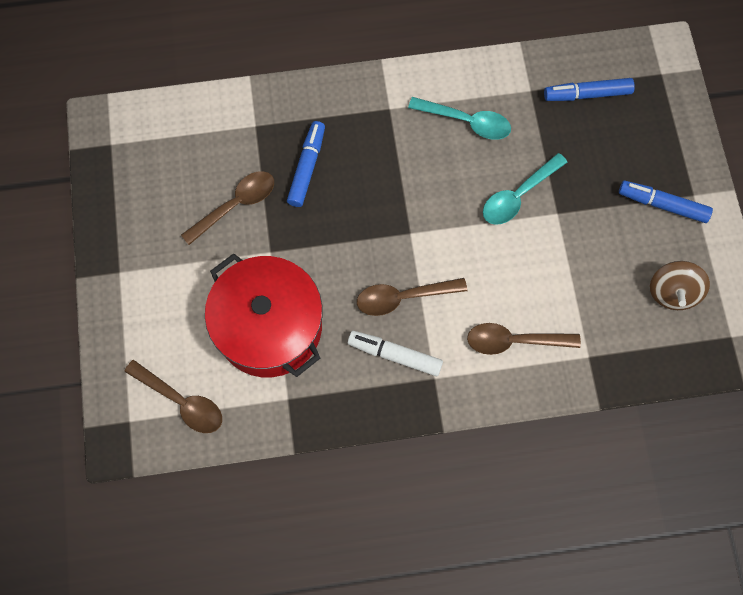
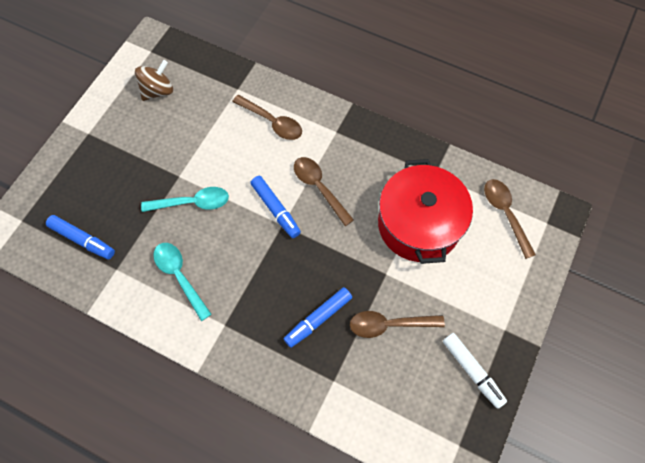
camera: 145 degrees left, 5 degrees down
white marker [348,331,443,376] -> white marker moved to [443,333,507,409]
brown spoon [357,278,467,316] -> brown spoon turned 150 degrees counterclockwise [294,157,354,226]
blue marker [619,181,713,223] -> blue marker moved to [250,176,301,238]

